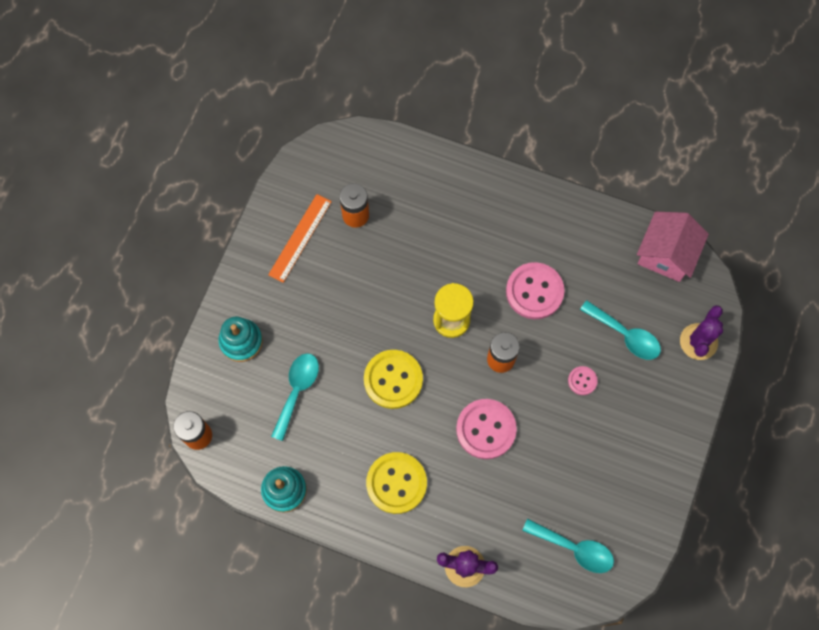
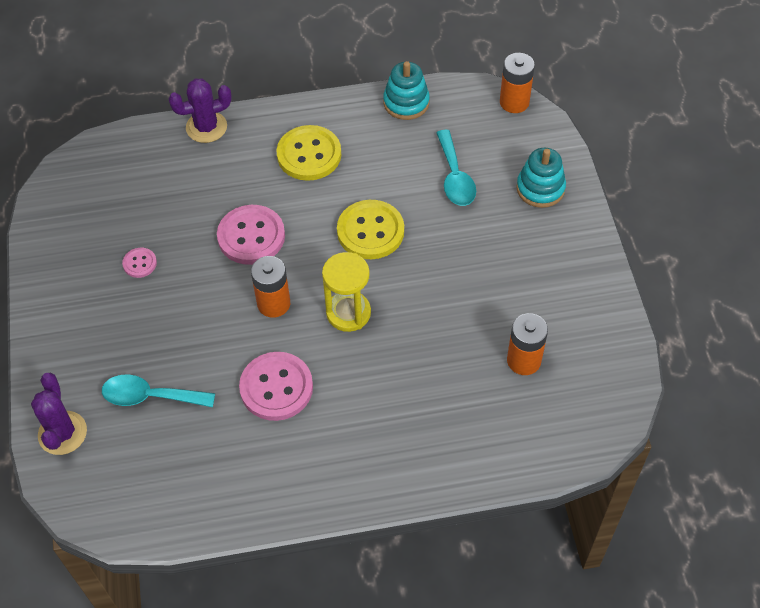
camera: 150 degrees right, 15 degrees down
orange ruler [268,194,332,283] -> none
turquoise spoon [522,519,614,573] -> none
pink button [568,366,598,395] -> pink button moved to [122,248,157,278]
pink house [637,212,709,282] -> none

